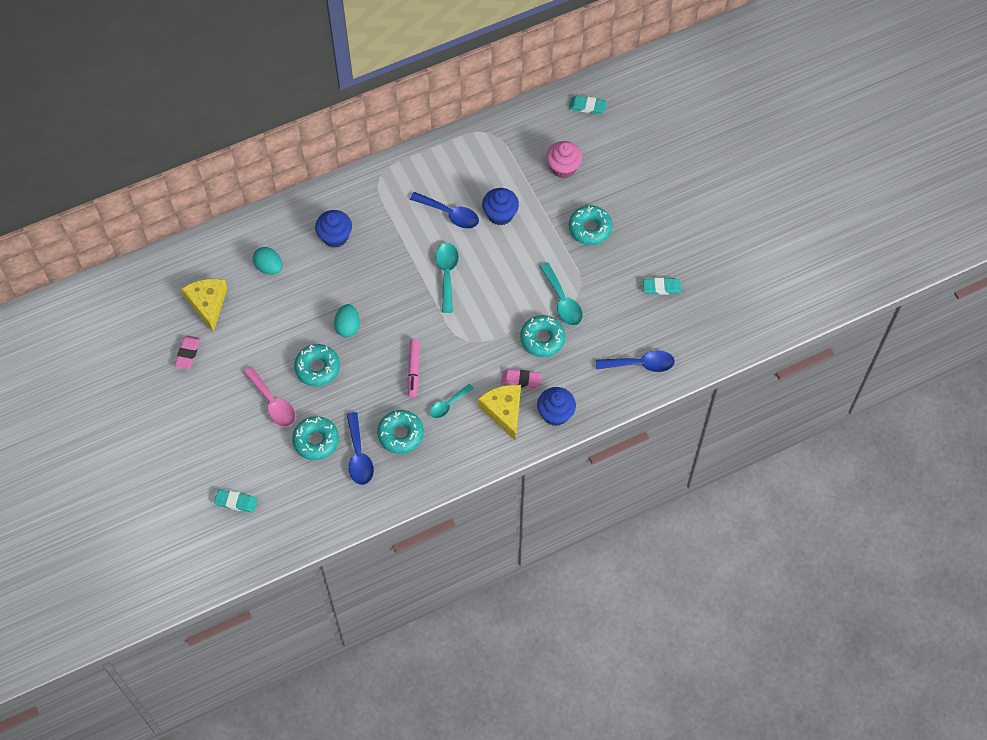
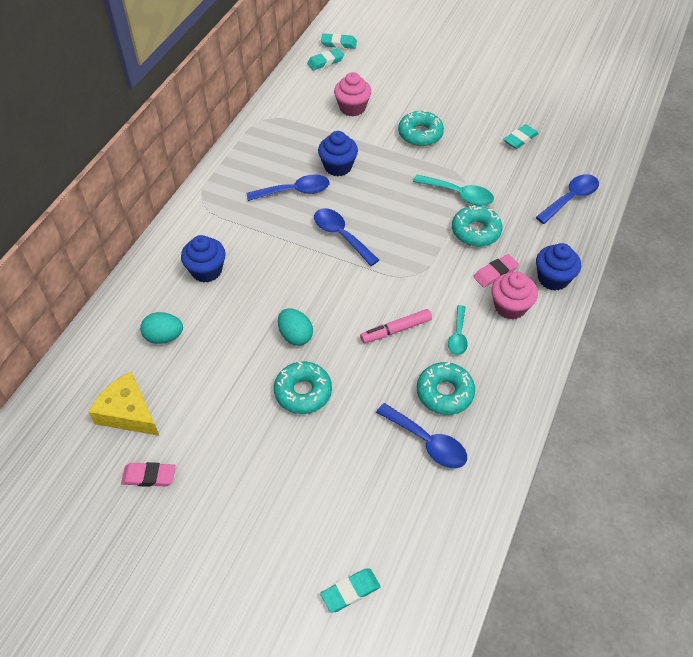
camera: 40 degrees left, 10 degrees down
pink eraser [174,335,200,369] -> pink eraser turned 60 degrees counterclockwise [121,462,176,487]
pink spoon [243,366,295,427] -> none
turquoise donut [292,416,339,460] -> none
pink marker [407,339,420,398] -> pink marker turned 105 degrees clockwise [360,309,432,343]
turquoise spoon [435,243,459,313] -> blue spoon [314,208,379,266]
yellow cheese [478,385,521,440] -> pink cupcake [492,272,538,320]
none -> turquoise eraser [321,33,357,49]

